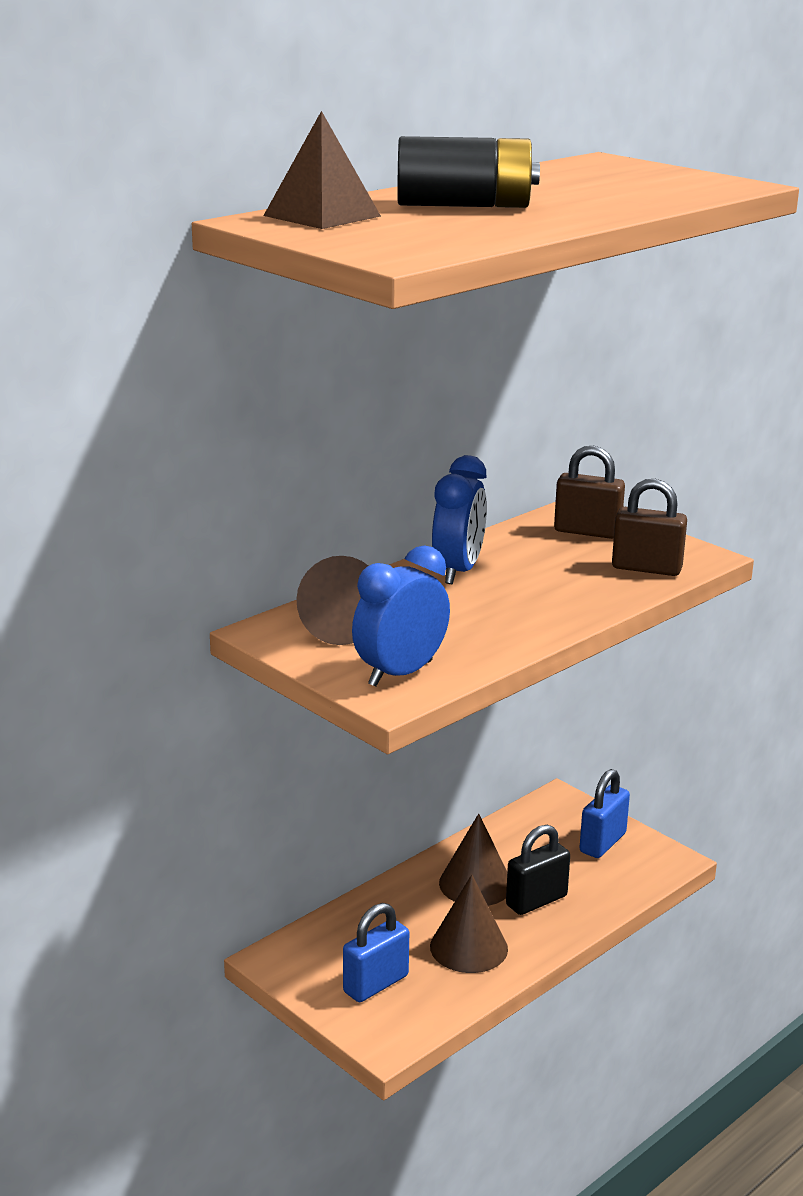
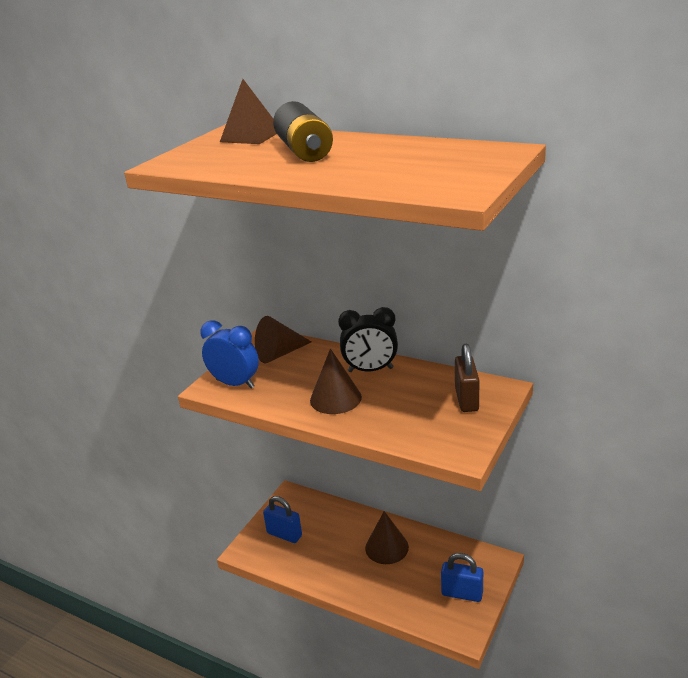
camera: 75 degrees right, 5 degrees up
brown cone [430,874,508,973] -> brown cone moved to [310,348,362,414]
blue clock [432,455,487,584] -> black clock [338,307,398,372]
black padlock [506,825,570,915] -> none
brown padlock [612,479,687,576] -> none

